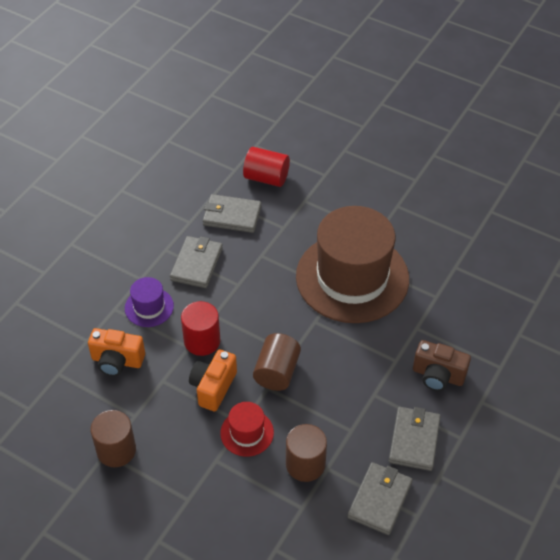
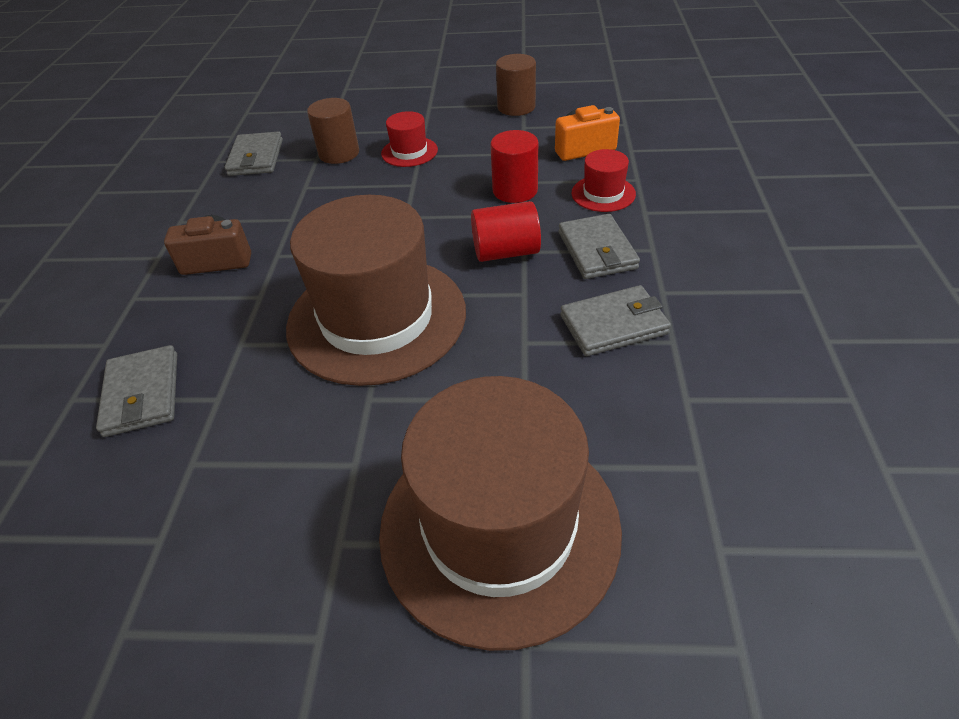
camera: 155 degrees right, 5 degrees down
purple hat [125,277,174,327] -> red hat [572,149,636,212]
orange camera [189,350,237,411] -> none
red cylinder [243,147,290,187] -> red cylinder moved to [471,201,541,262]
brown cylinder [253,333,301,391] -> none
grey wallet [389,407,441,471] -> grey wallet moved to [96,345,177,437]
none -> brown hat [379,376,622,651]

